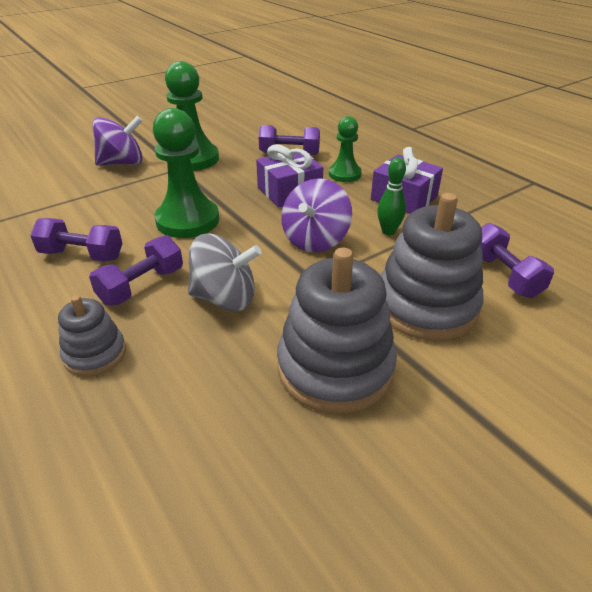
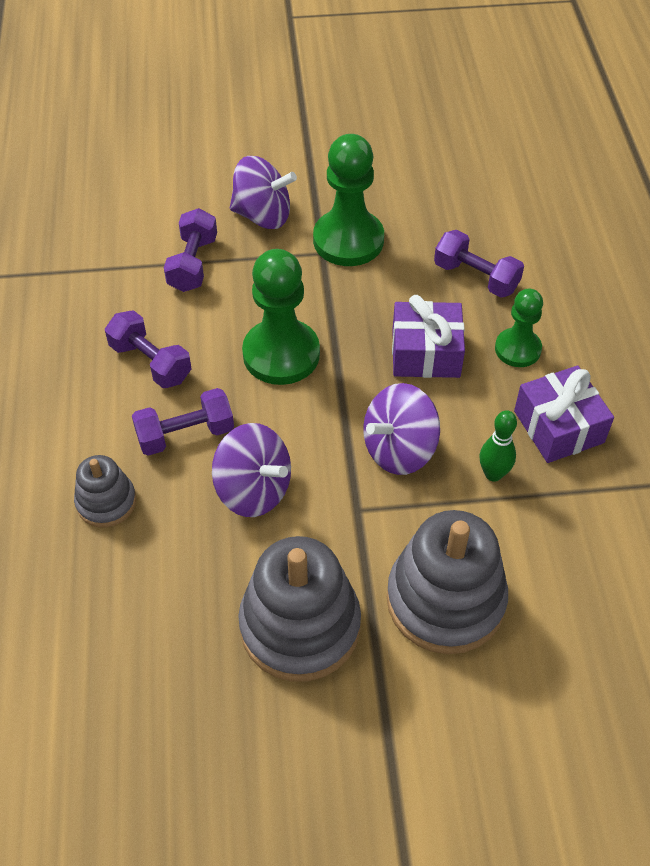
camera: 30 degrees right, 15 degrees up
grey spinning top [188,234,262,311] -> purple spinning top [212,423,291,517]
purple dumbbell [480,223,554,298] -> purple dumbbell moved to [164,208,217,292]

